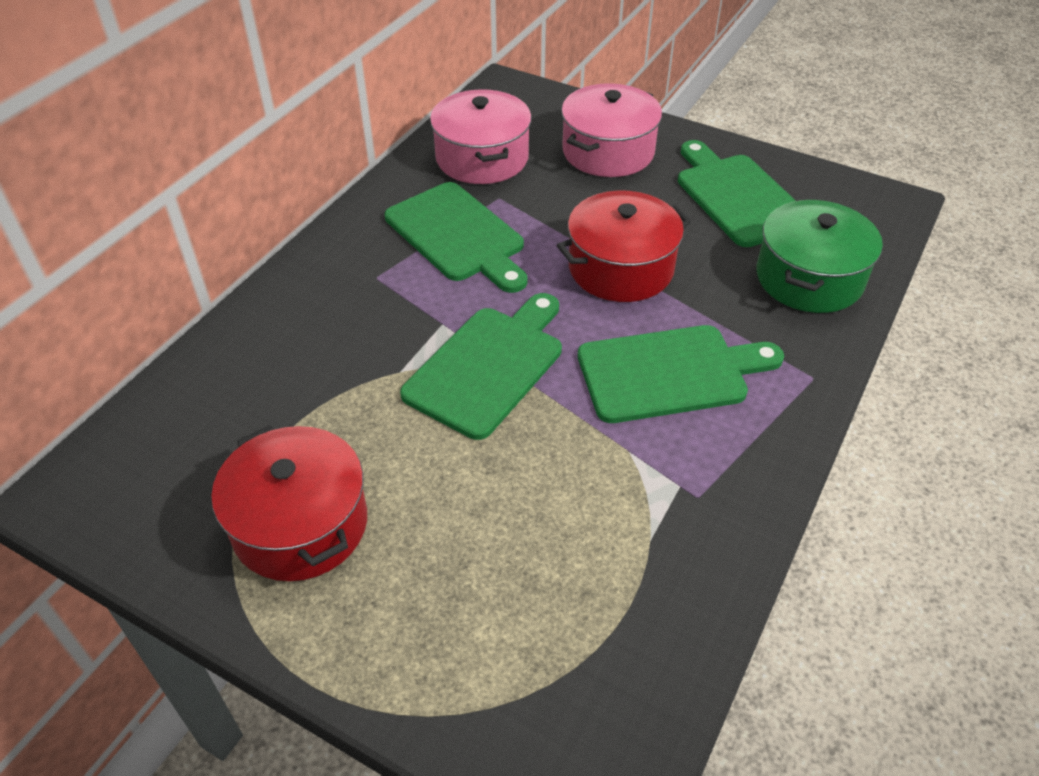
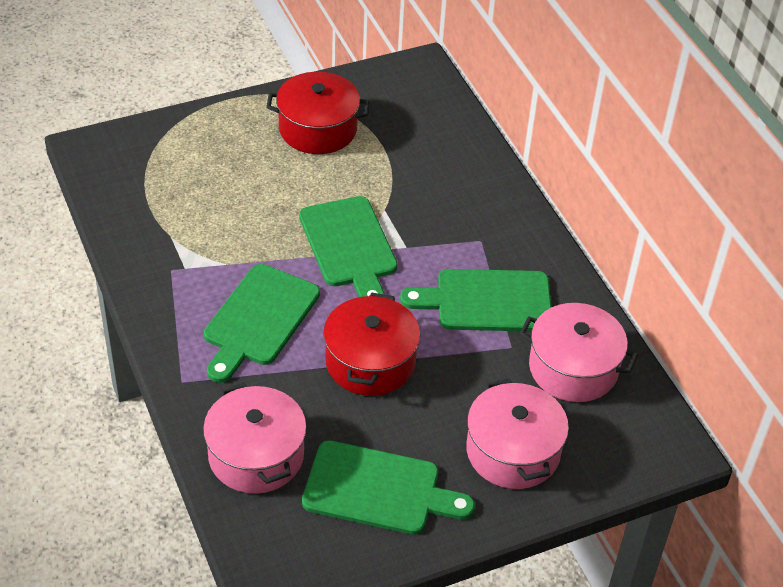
camera: 125 degrees right, 0 degrees up
green pot [757,200,883,313] -> pink pot [203,383,307,494]

